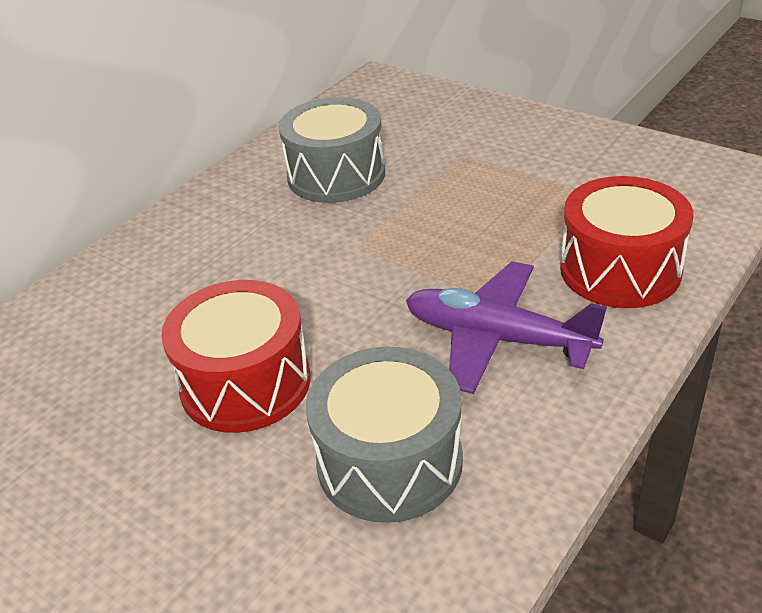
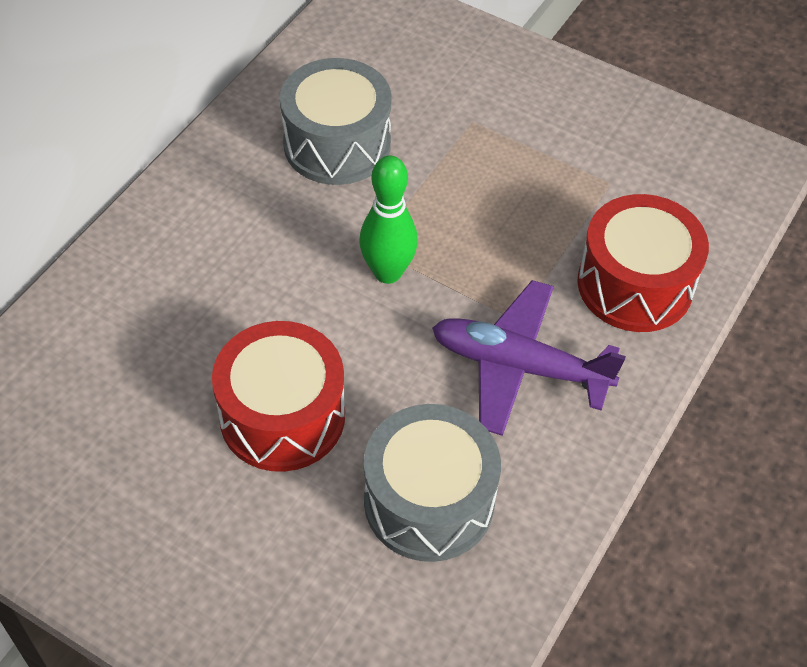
camera: 10 degrees left, 15 degrees up
none -> green bowling pin [359,155,418,284]

